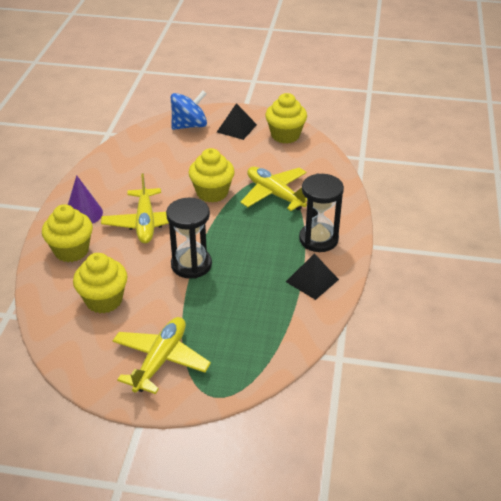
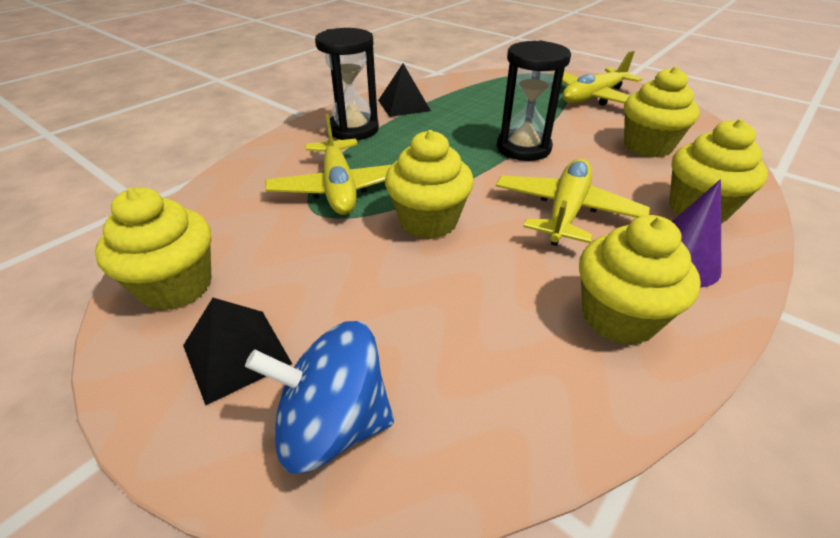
camera: 150 degrees left, 0 degrees up
none -> yellow cupcake [579,215,701,345]

